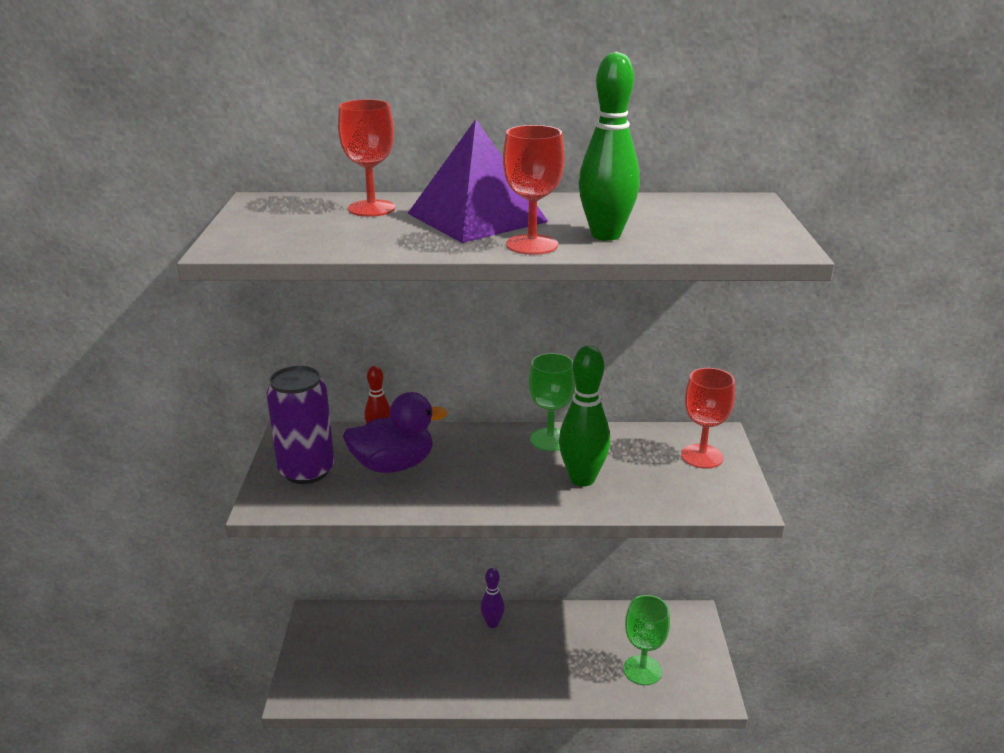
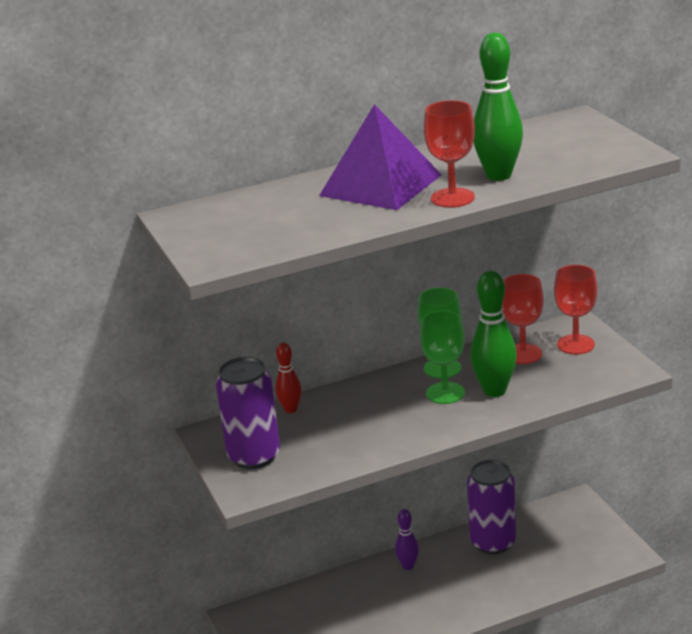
camera: 20 degrees left, 0 degrees up
red goblet [338,99,395,217] -> red goblet moved to [502,274,544,364]
purple duck [343,392,448,473] -> none
green goblet [624,595,670,685] -> green goblet moved to [420,311,465,404]
none -> purple can [467,460,516,554]

